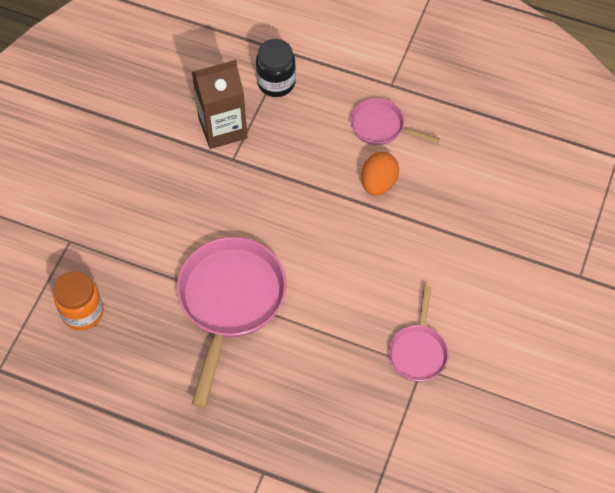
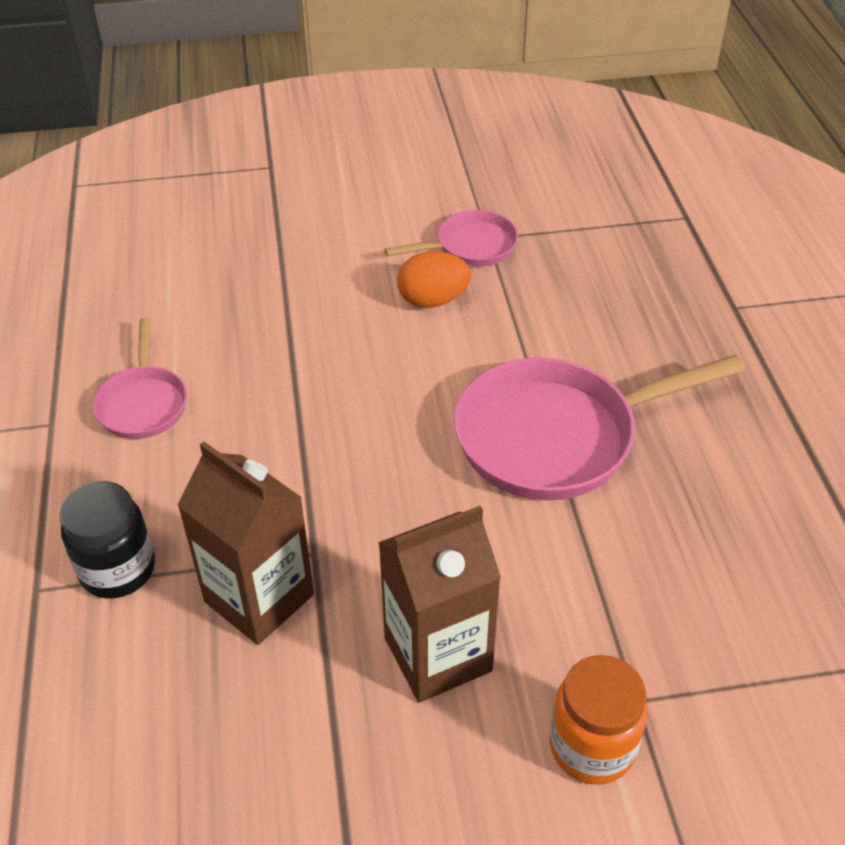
camera: 120 degrees left, 15 degrees down
orange jar [54,271,104,330] -> orange jar moved to [549,655,648,785]
orange egg [361,152,399,196] -> orange egg moved to [397,251,471,308]
none -> brown carton [378,506,501,703]

